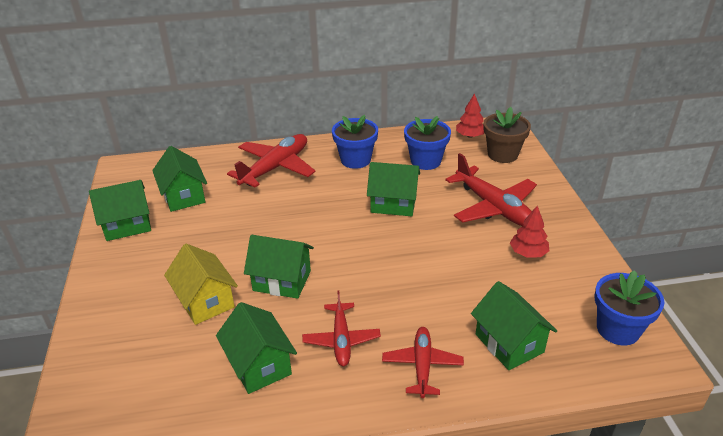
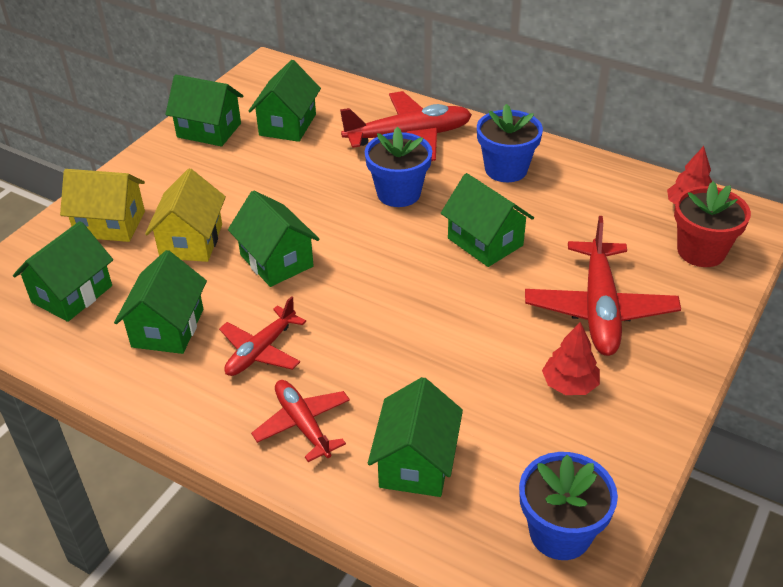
camera: 40 degrees right, 5 degrees up
red plane [382,327,464,398] -> red plane turned 75 degrees counterclockwise [251,380,350,462]
blue flower pot [404,116,451,170] -> blue flower pot moved to [365,127,432,207]
brown flower pot [484,107,531,163] -> red flower pot [674,182,751,267]
none -> green house [13,221,113,322]
none -> yellow house [60,169,145,242]

